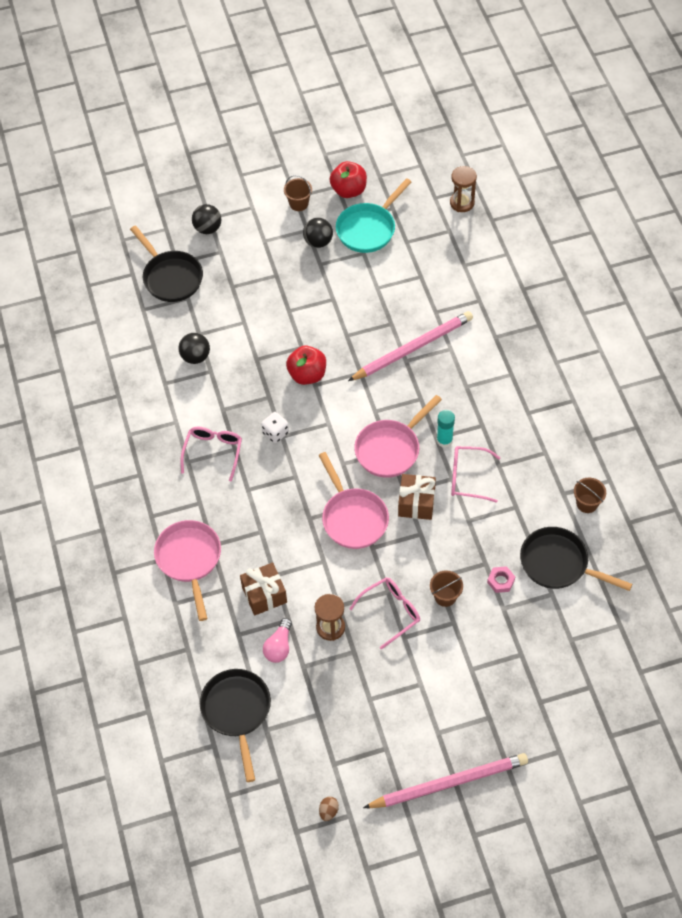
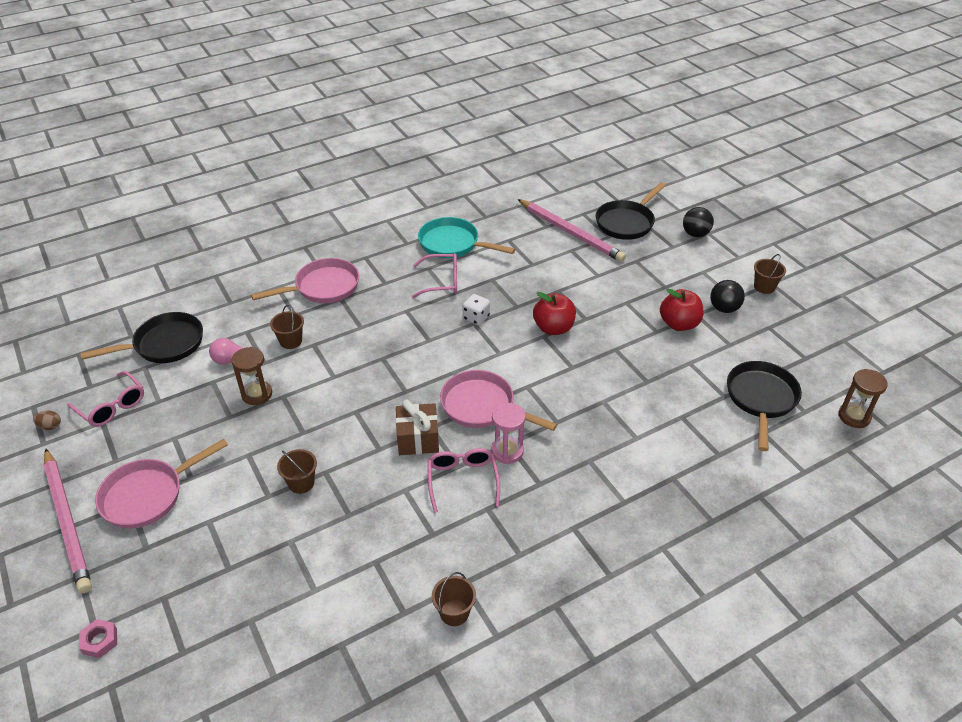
camera: 75 degrees right, 15 degrees down
black ball [178,333,210,364] -> none
brown gift [240,563,287,615] -> brown bucket [270,305,304,349]
pink pan [319,452,389,549] -> pink pan moved to [95,438,228,529]
red apple [330,161,367,198] -> red apple moved to [660,289,703,331]
turquoise pan [336,178,412,253] -> turquoise pan moved to [418,217,515,258]
pink pencil [348,311,473,381] -> pink pencil moved to [518,199,626,262]
pink glasses [349,578,420,650] -> pink glasses moved to [67,371,144,427]
turquoise glue stick [437,410,455,448] -> pink hourglass [491,403,526,464]
pink nut [487,566,515,593] -> pink nut moved to [79,619,117,658]
black pan [520,527,632,591] -> black pan moved to [727,361,802,451]

